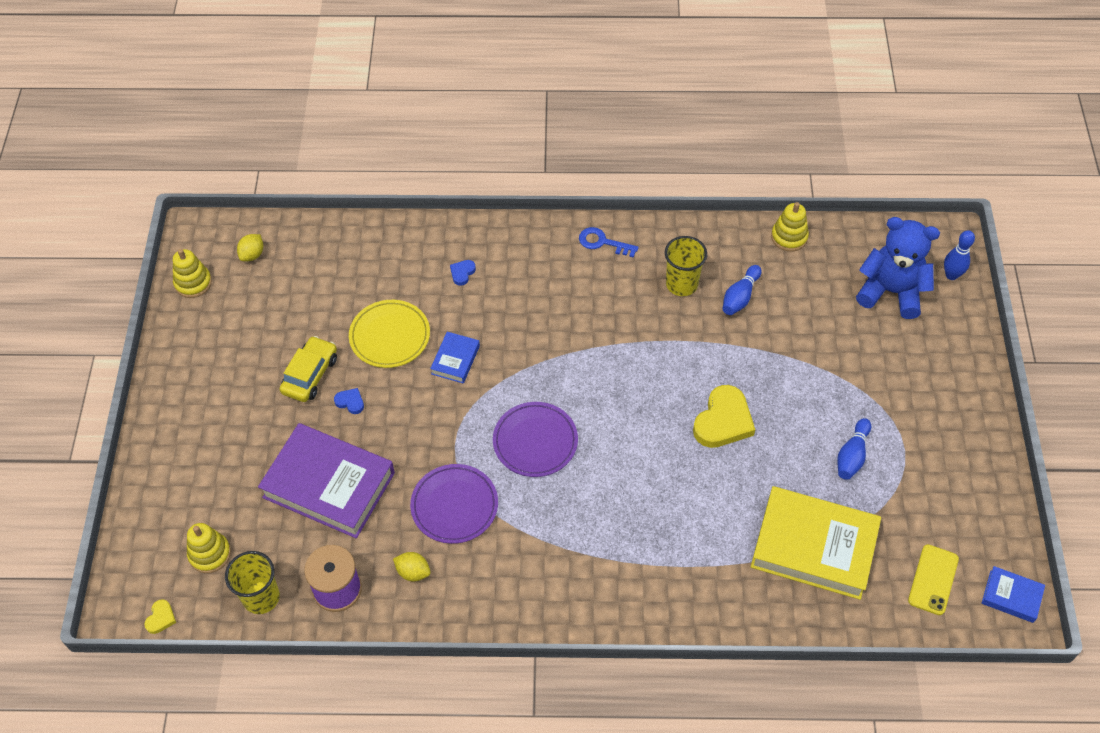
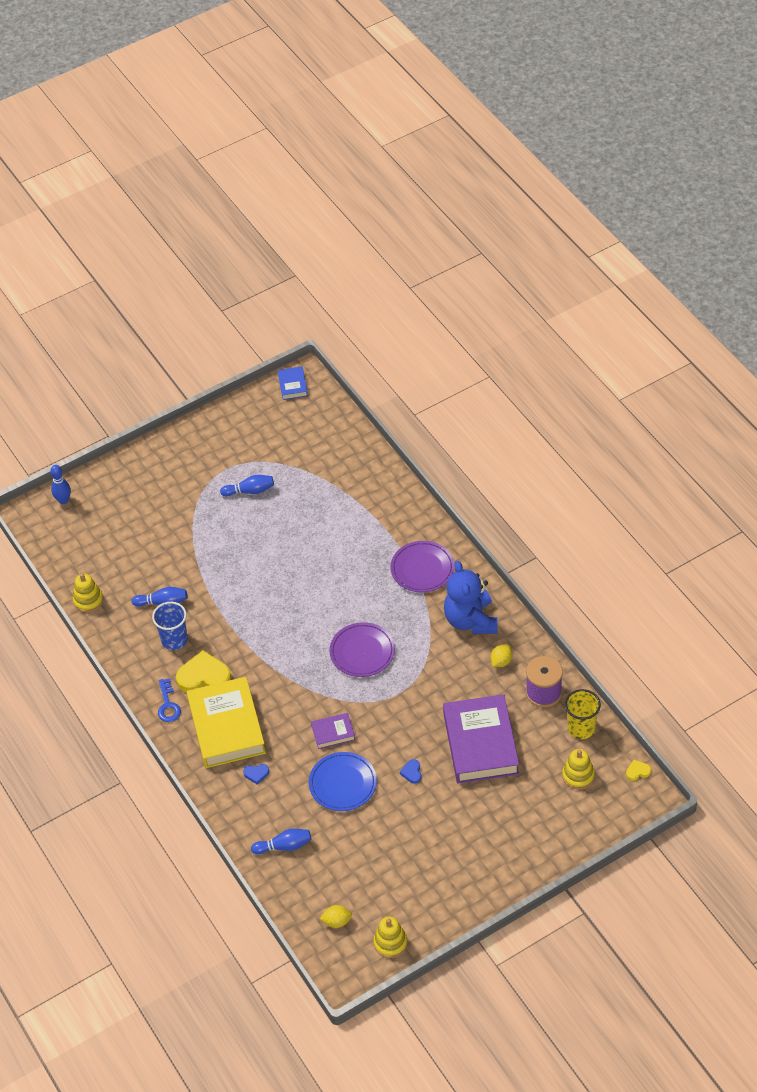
camera: 120 degrees left, 5 degrees down
yellow car [279,336,337,402] -> none
yellow plate [349,300,430,368] -> blue plate [309,752,377,811]
yellow lemon [393,552,431,581] -> yellow lemon turned 45 degrees clockwise [491,644,513,667]
purple plate [410,464,498,544] -> purple plate moved to [391,541,454,592]
blue book [430,332,480,384] -> purple book [311,713,355,749]
yellow cup [665,236,707,296] -> blue cup [152,602,188,650]
yellow heart [693,385,755,448] -> yellow heart moved to [176,650,231,693]
yellow book [751,486,881,600] -> yellow book moved to [187,677,266,768]
blue teddy bear [856,217,940,319] -> blue teddy bear moved to [444,561,498,634]
yellow phone [908,544,959,615] -> none
none -> blue bowling pin [251,829,311,854]

